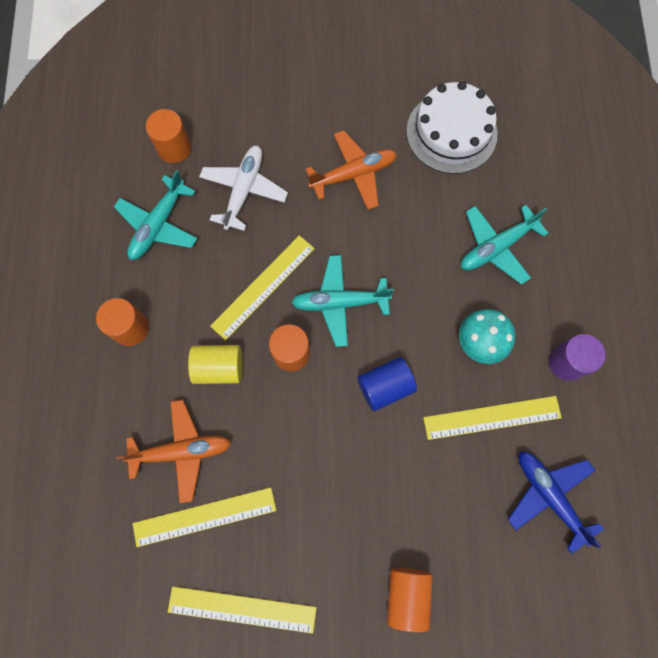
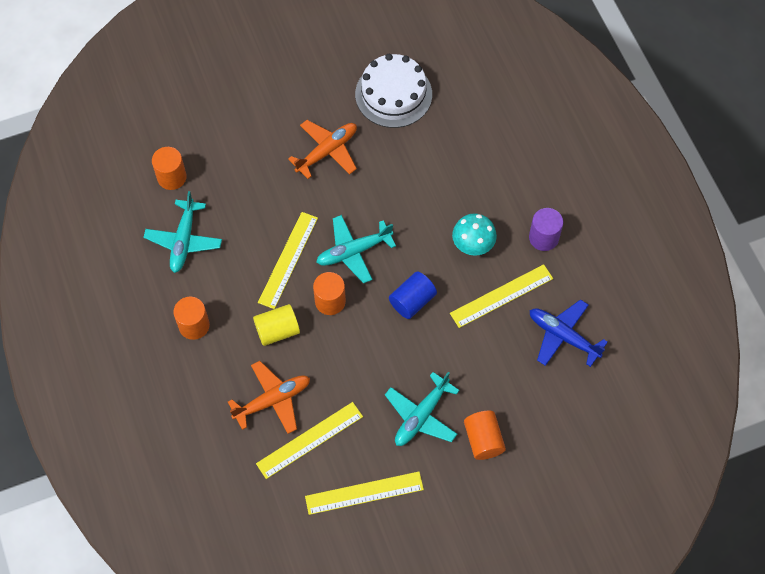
camera: 20 degrees left, 10 degrees down
white plane [199,146,288,231] -> none
turquoise plane [461,205,548,285] -> turquoise plane moved to [385,372,460,446]

